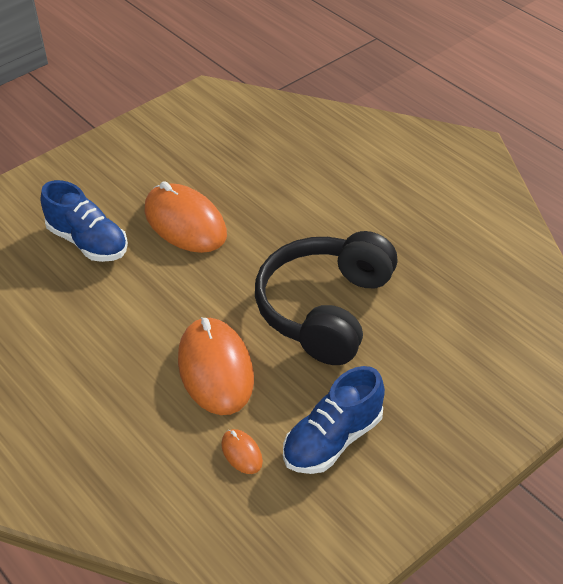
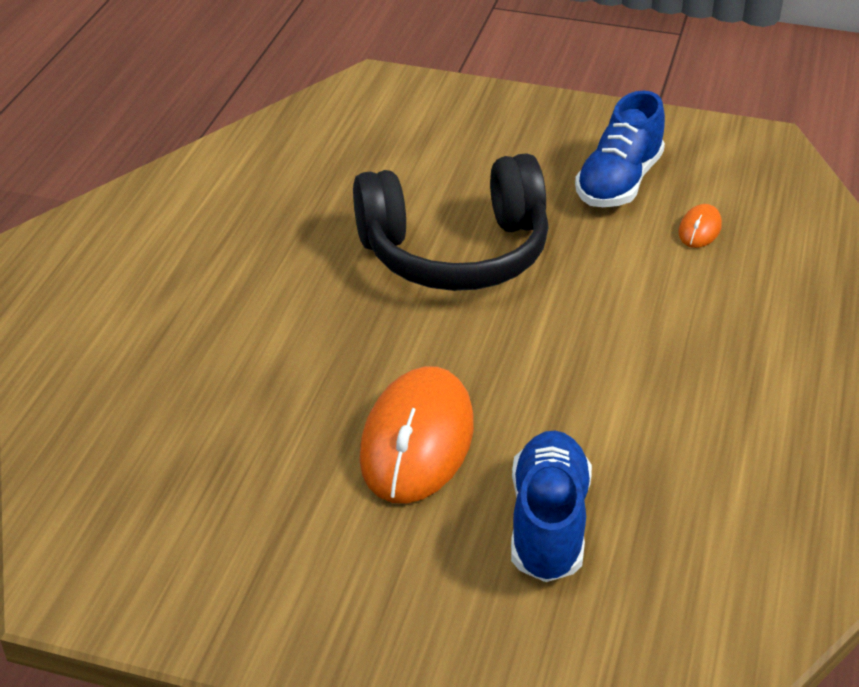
camera: 125 degrees left, 5 degrees down
orange mouse [178,317,254,415] -> none
blue shoe [283,366,385,474] -> blue shoe turned 105 degrees clockwise [575,91,665,207]

